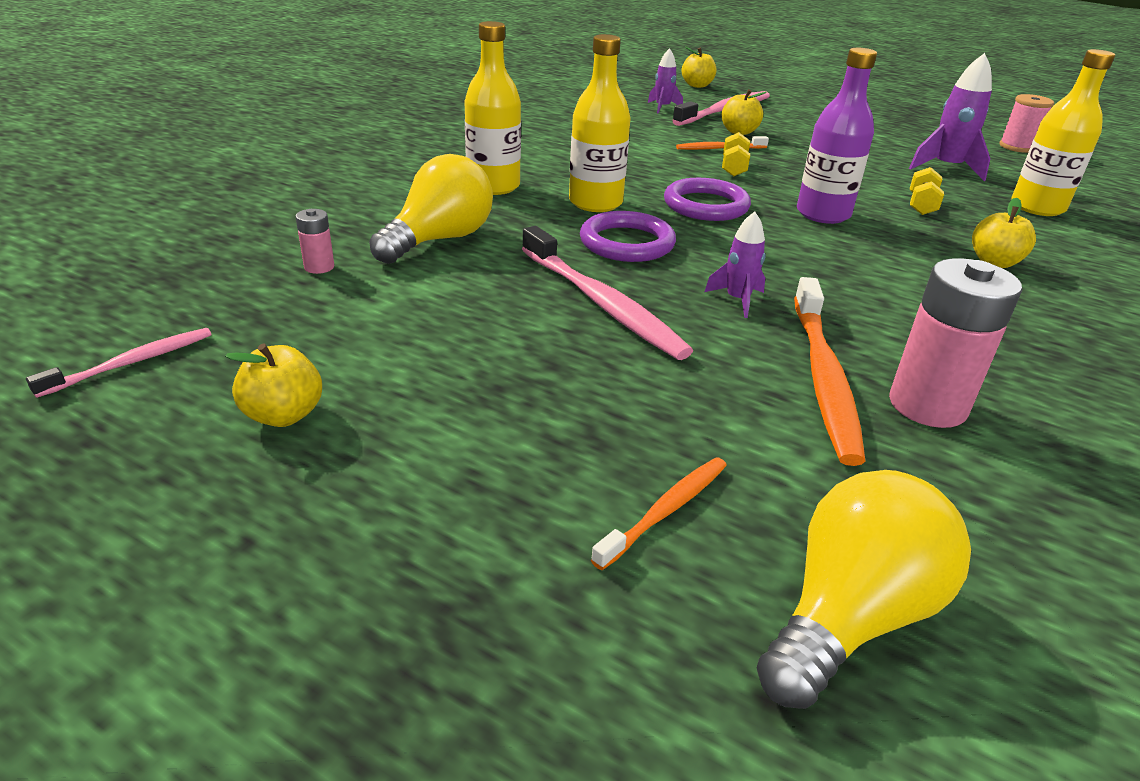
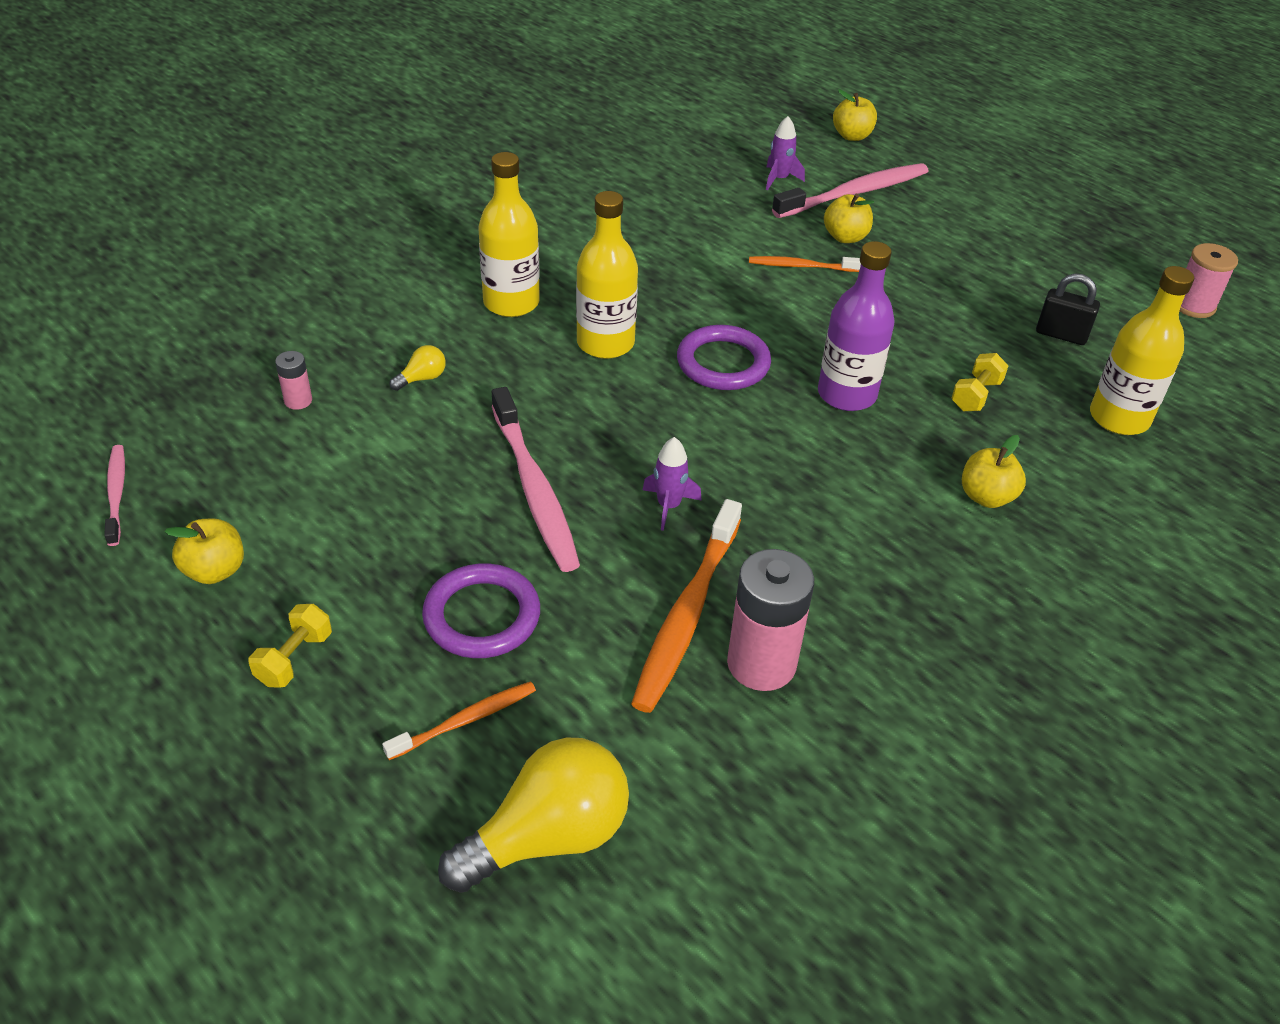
camera: 15 degrees right, 10 degrees up
pink toothbrush [26,328,212,398] -> pink toothbrush turned 75 degrees counterclockwise [104,445,125,546]
yellow light bulb [369,154,493,264] -> yellow light bulb [389,345,446,391], size x0.43
purple ring [580,211,676,262] -> purple ring moved to [422,563,540,658]
yellow dumbbell [722,132,750,177] -> yellow dumbbell moved to [248,604,332,688]
purple rocket [909,53,992,181] -> black padlock [1036,274,1100,345]

